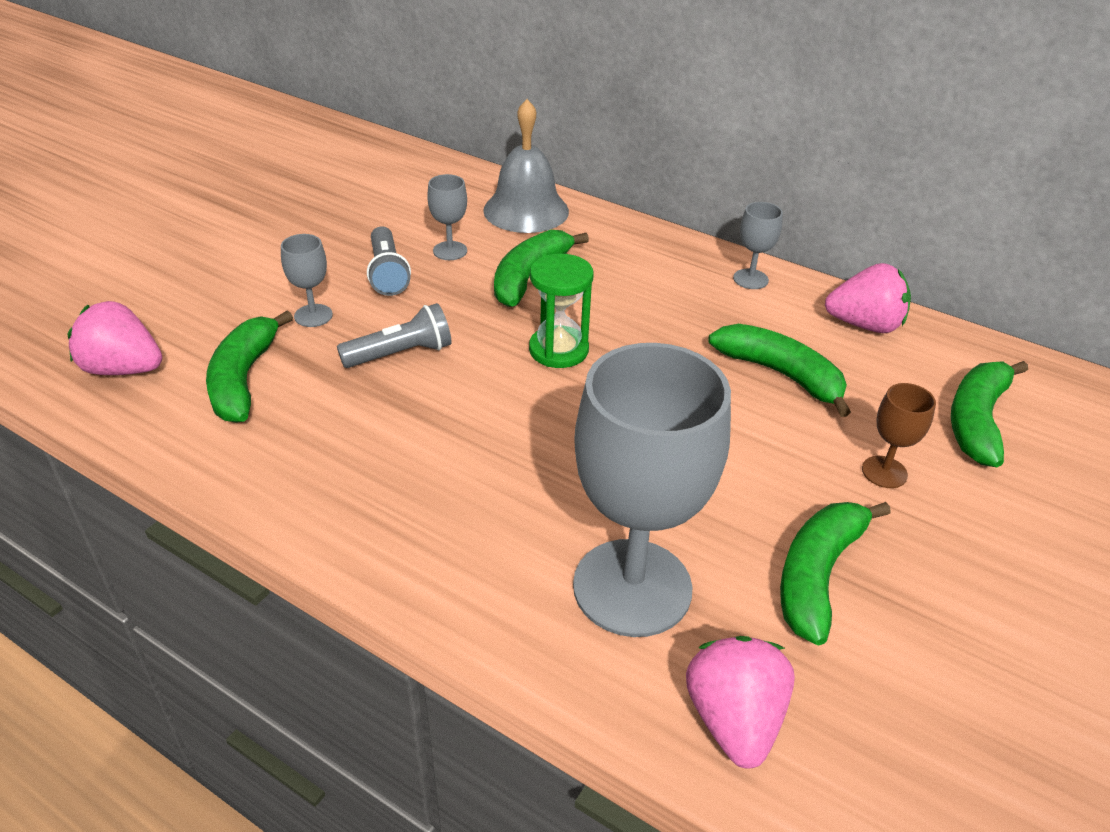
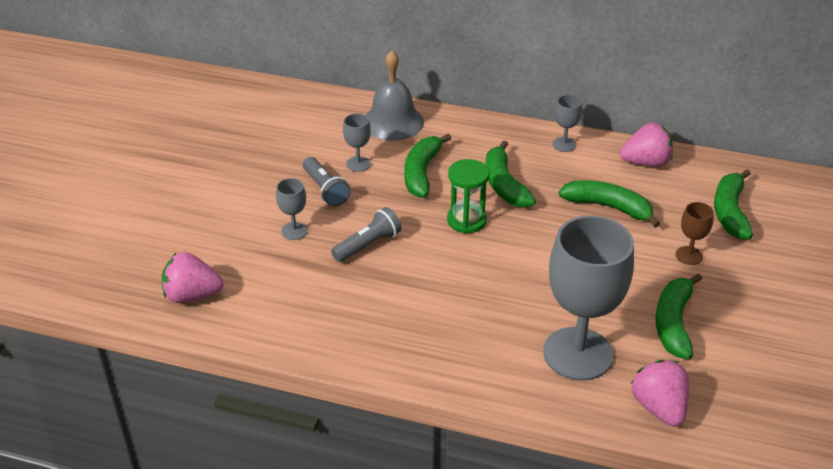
camera: 15 degrees left, 0 degrees up
green banana [206,311,293,423] -> green banana moved to [485,140,536,208]

